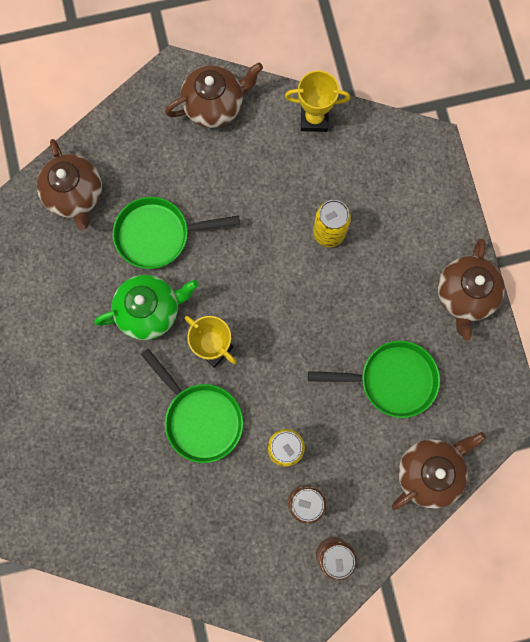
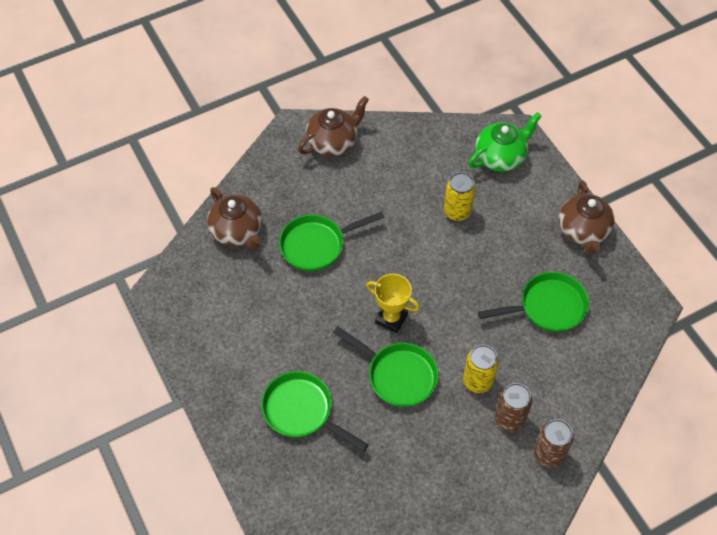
camera: 15 degrees left, 20 degrees down
green teapot [94,275,199,340] -> green teapot moved to [469,112,542,172]
yellow trophy [285,70,350,132] -> none
brown teapot [392,432,486,510] -> none
none -> green pan [261,371,369,452]

